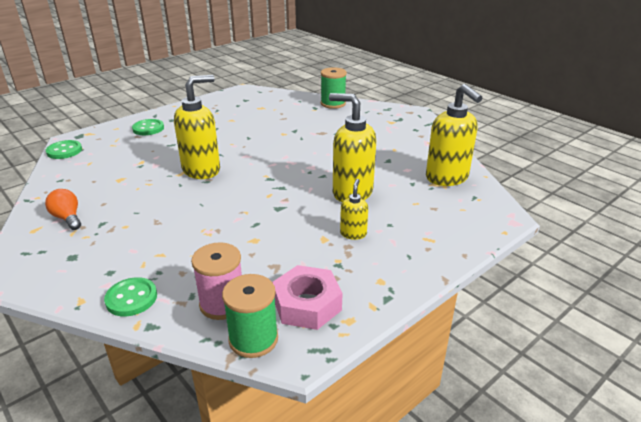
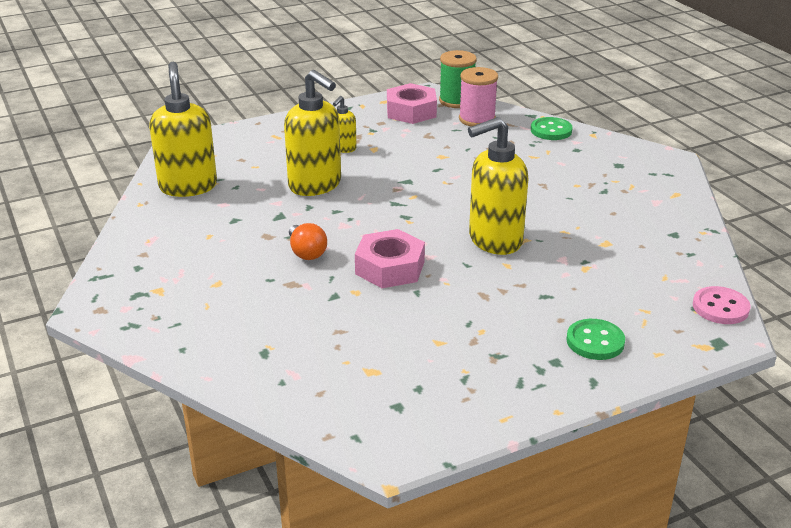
camera: 165 degrees left, 0 degrees up
orange light bulb [45,189,81,230] -> orange light bulb moved to [289,223,327,260]
green button [46,140,82,159] -> pink button [693,286,750,324]
green spool [321,67,347,109] -> none
none -> pink nut [355,229,425,288]

